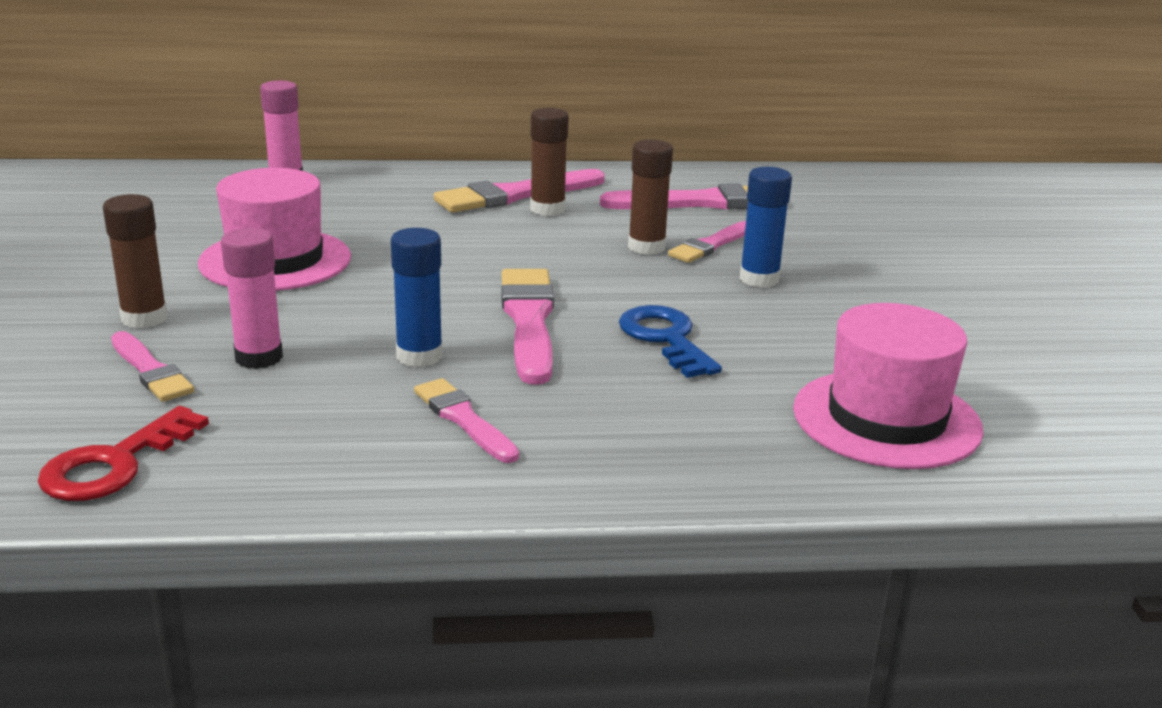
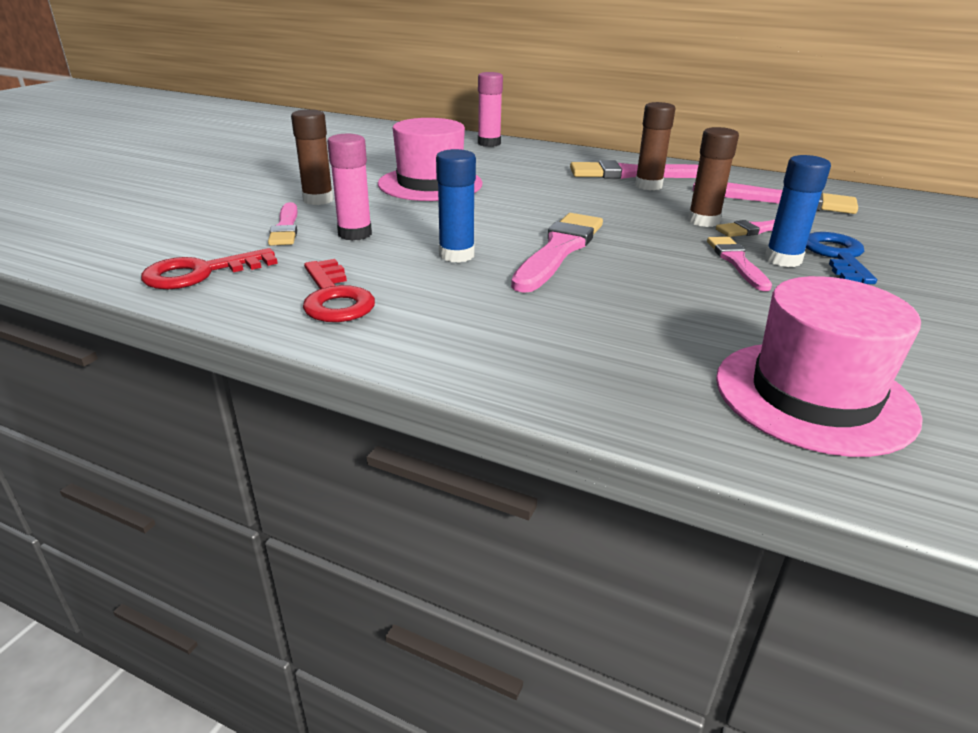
camera: 30 degrees right, 5 degrees up
pink brush [414,378,519,463] -> pink brush moved to [707,237,772,291]
blue key [619,305,722,378] -> blue key moved to [806,232,877,284]
none -> red key [303,259,375,322]

